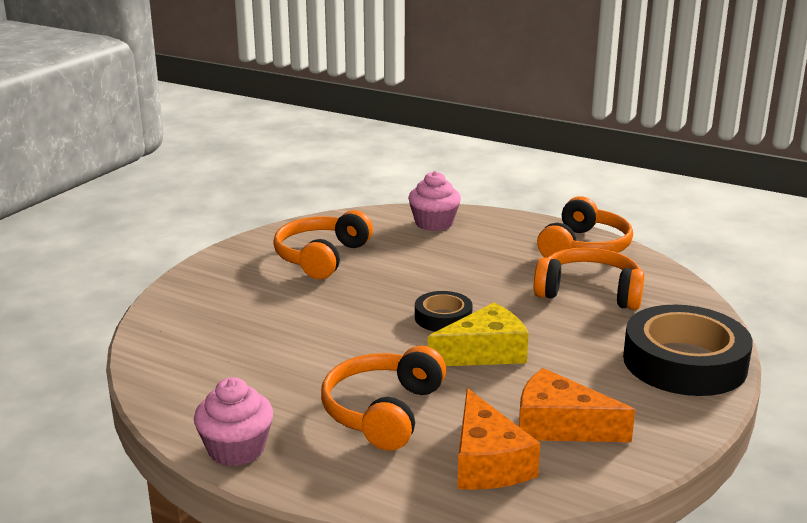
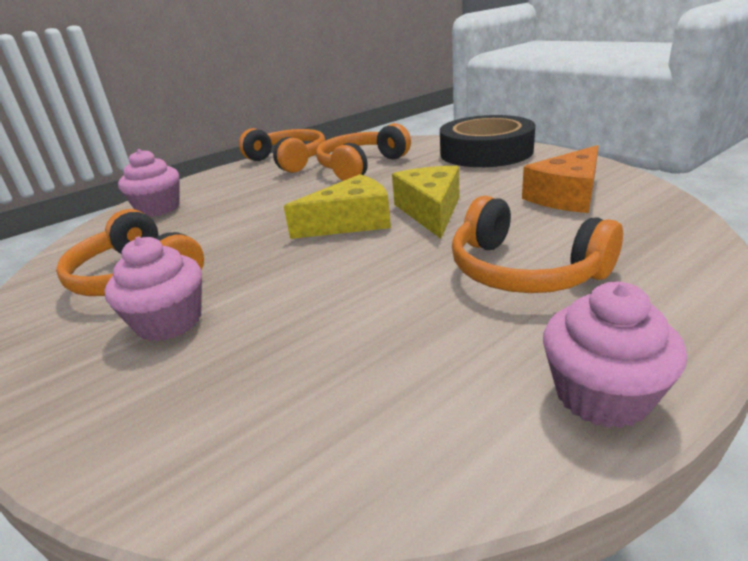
camera: 65 degrees left, 5 degrees up
black tape [415,291,473,332] -> yellow cheese [284,174,391,239]
orange cheese [457,388,540,490] -> none
none -> pink cupcake [104,237,202,341]

